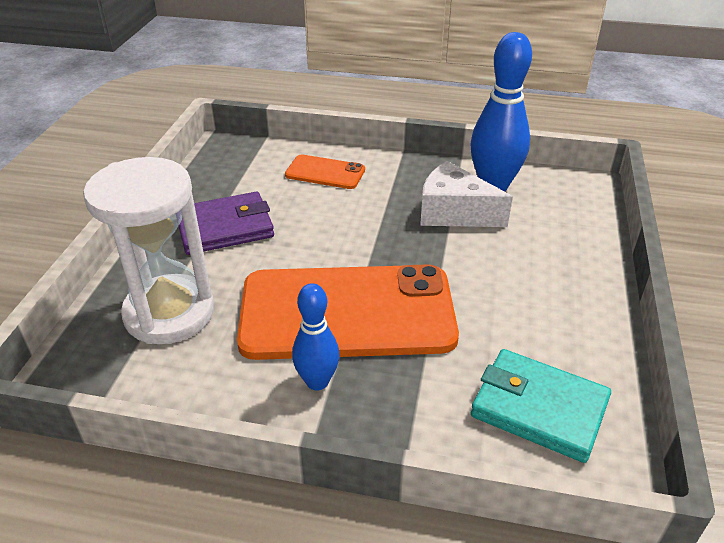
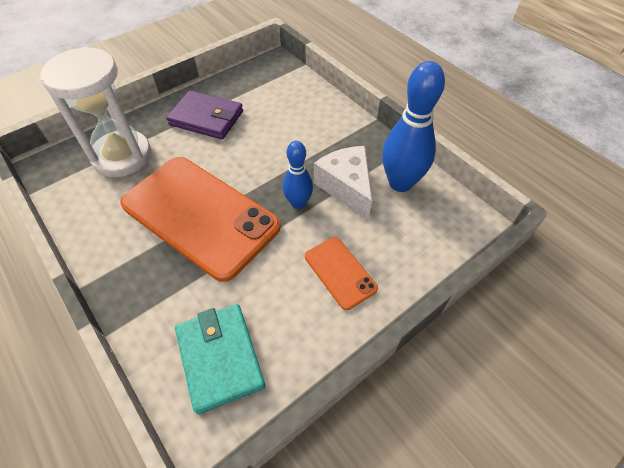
camera: 40 degrees right, 15 degrees up
orange phone [285,154,365,189] -> orange phone moved to [305,237,378,310]
blue bowling pin [292,283,339,391] -> blue bowling pin moved to [283,141,313,209]

